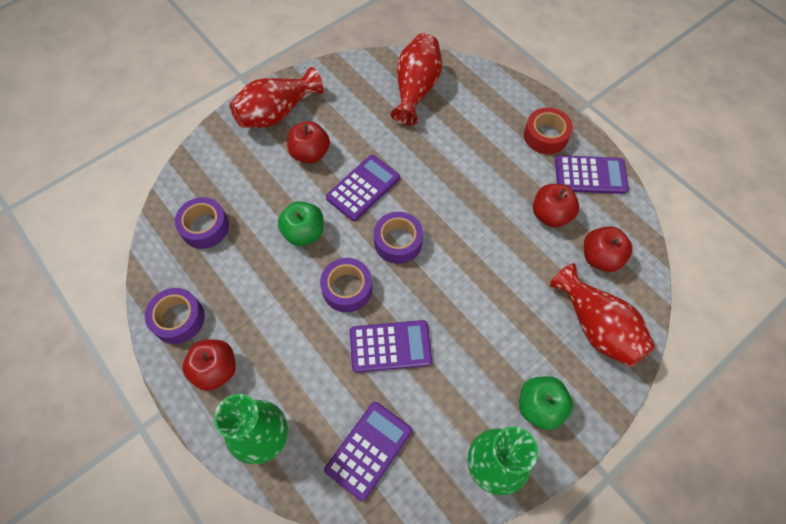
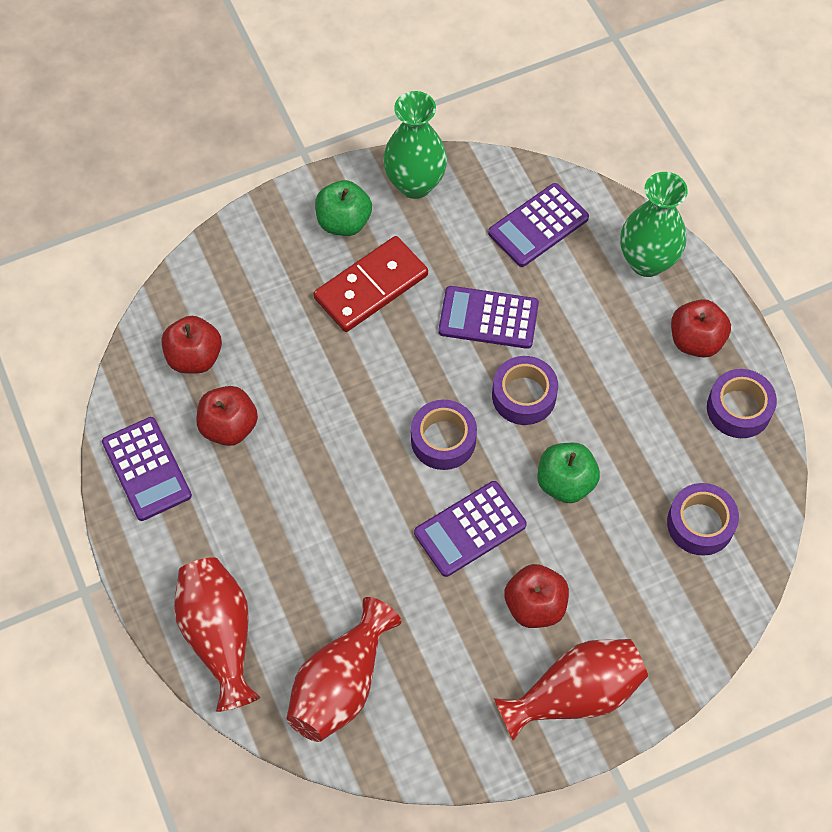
camera: 165 degrees left, 0 degrees up
red tape [524,107,573,154] -> none
red vase [550,263,655,367] -> red vase moved to [174,557,261,712]
purple calculator [555,155,629,194] -> purple calculator turned 135 degrees counterclockwise [102,417,192,521]
none -> red domino [314,236,428,332]

